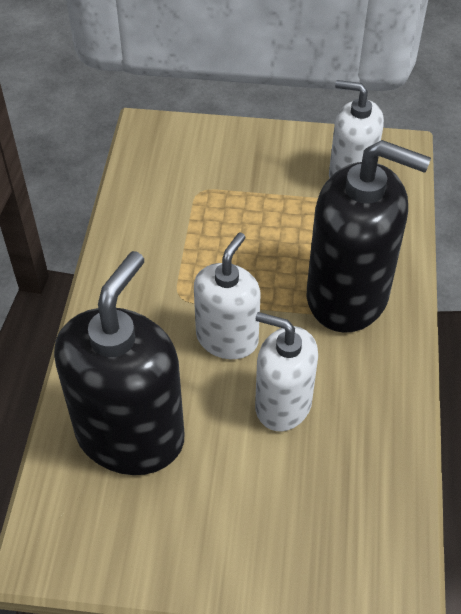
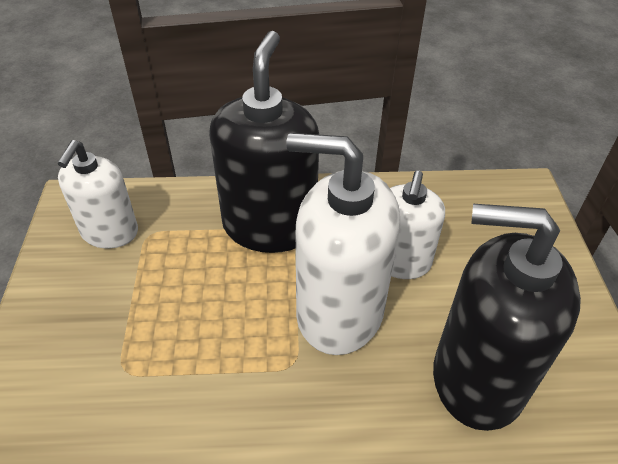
camera: 100 degrees left, 5 degrees down
white soap dispenser [194,233,261,359] -> white soap dispenser [286,133,400,355], size x1.63

